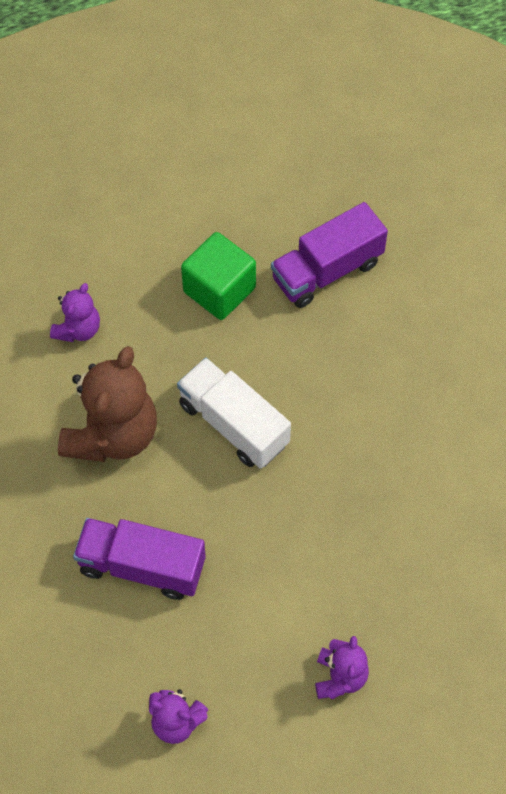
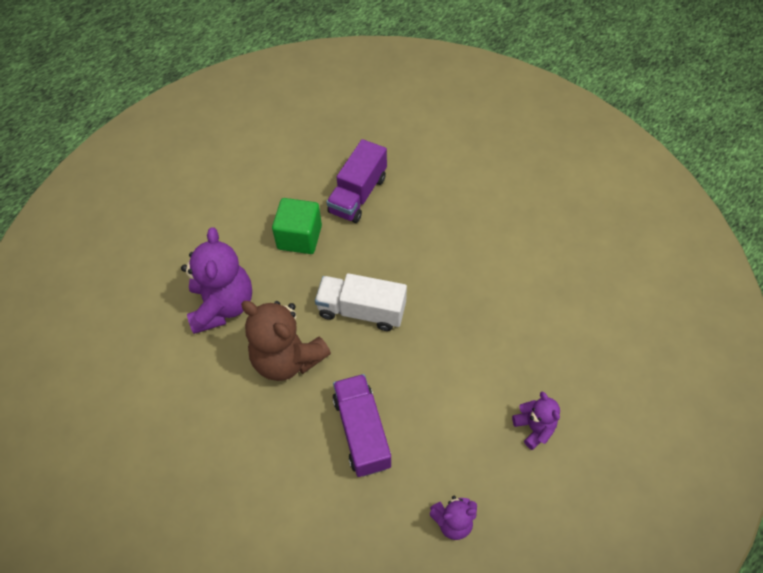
camera: 30 degrees left, 5 degrees down
purple teddy bear [50,283,100,342] -> purple teddy bear [181,227,252,334], size x1.91
brown teddy bear [58,346,157,462] -> brown teddy bear turned 135 degrees clockwise [241,301,331,381]
purple truck [73,518,206,600] -> purple truck turned 90 degrees clockwise [333,374,391,477]

